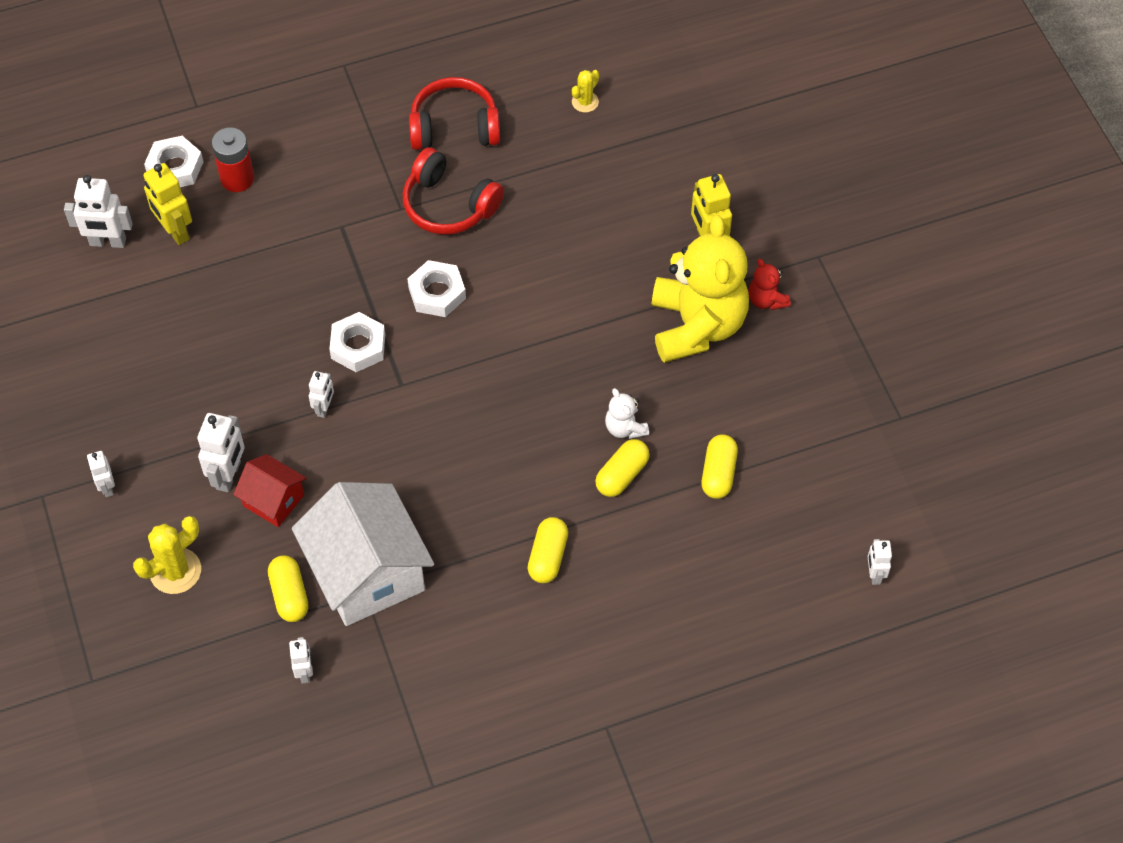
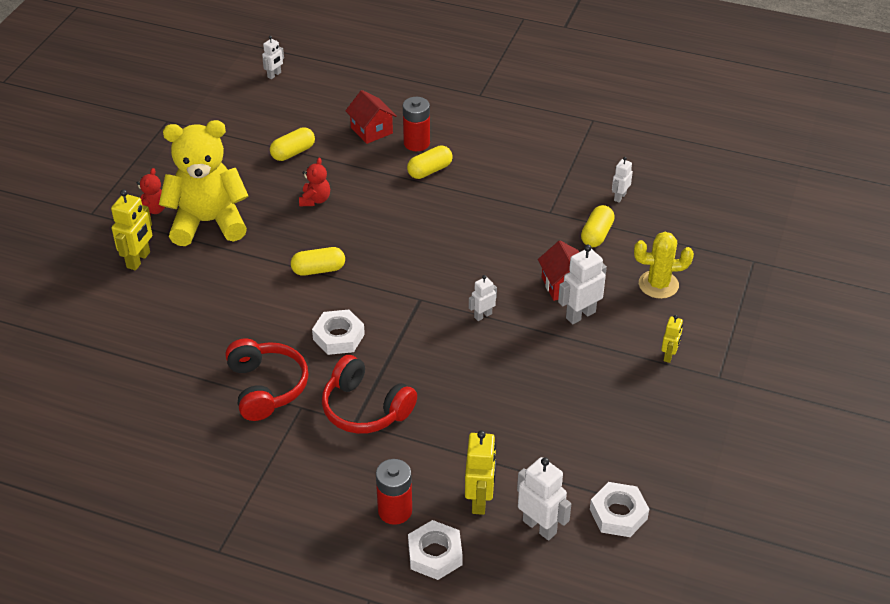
camera: 140 degrees left, 15 degrees down
white robot [87,451,115,497] -> yellow robot [661,315,683,363]
white house [292,482,434,626] -> none
white nut [329,312,385,372] -> white nut moved to [590,482,649,537]
red headphones [409,77,500,150] -> red headphones moved to [322,355,417,434]
yellow cactus [572,70,599,112] -> none
yellow capsule [595,439,650,497] -> yellow capsule moved to [291,247,345,276]
white teddy bear [605,388,649,439] -> red teddy bear [299,158,330,206]
yellow teddy bear [652,215,749,363] -> yellow teddy bear turned 45 degrees clockwise [159,120,249,246]
none -> red house [345,90,397,144]
none -> red battery [403,97,430,151]

